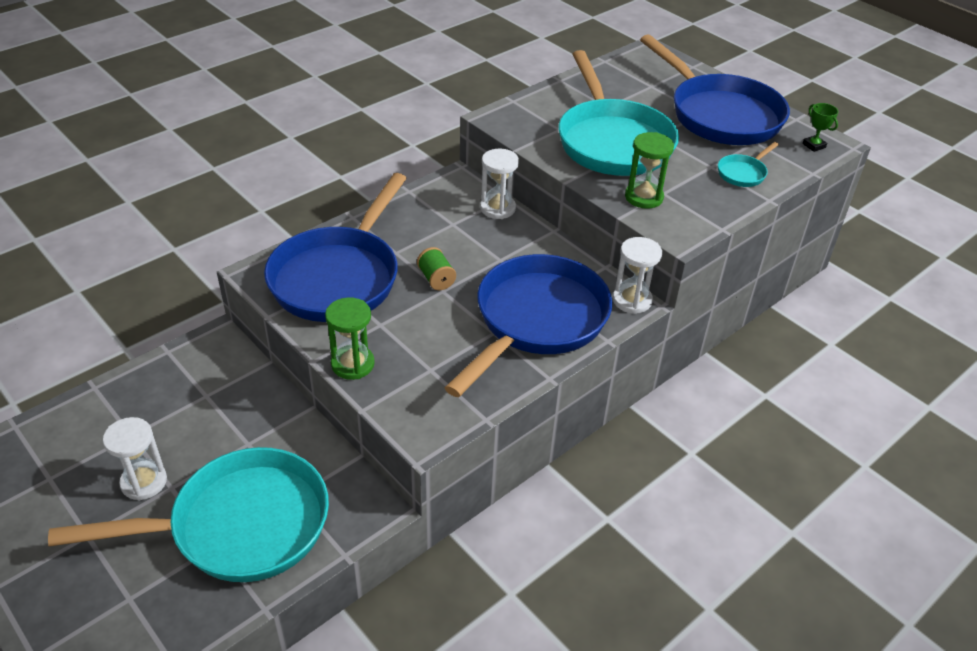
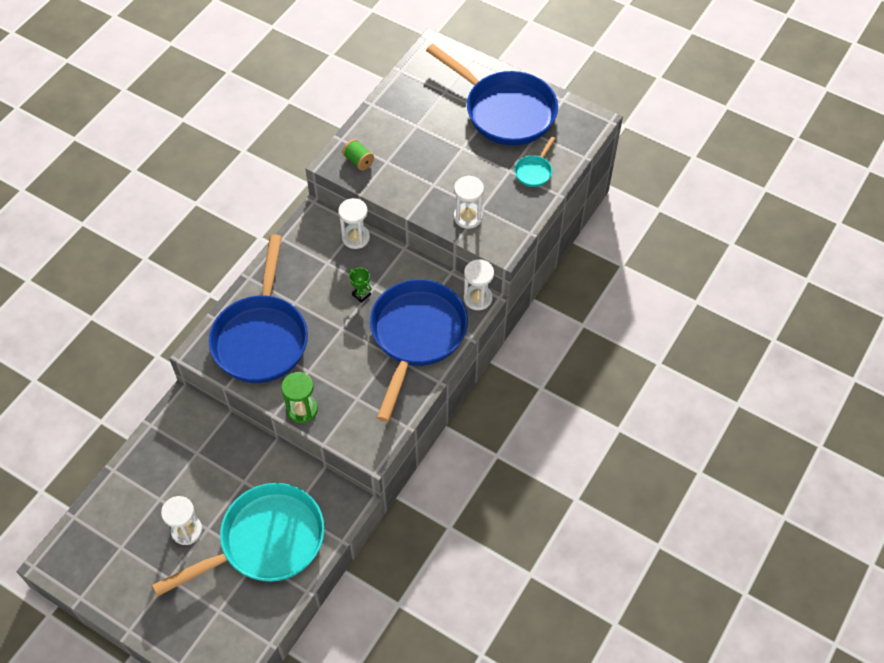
camera: 15 degrees left, 15 degrees up
green spool [417,247,456,290] -> green spool moved to [342,139,374,171]
turquoise pan [559,50,679,176] -> none
green hourglass [625,132,674,209] -> white hourglass [454,176,484,229]
green trophy [802,103,838,152] -> green trophy moved to [349,268,372,303]

